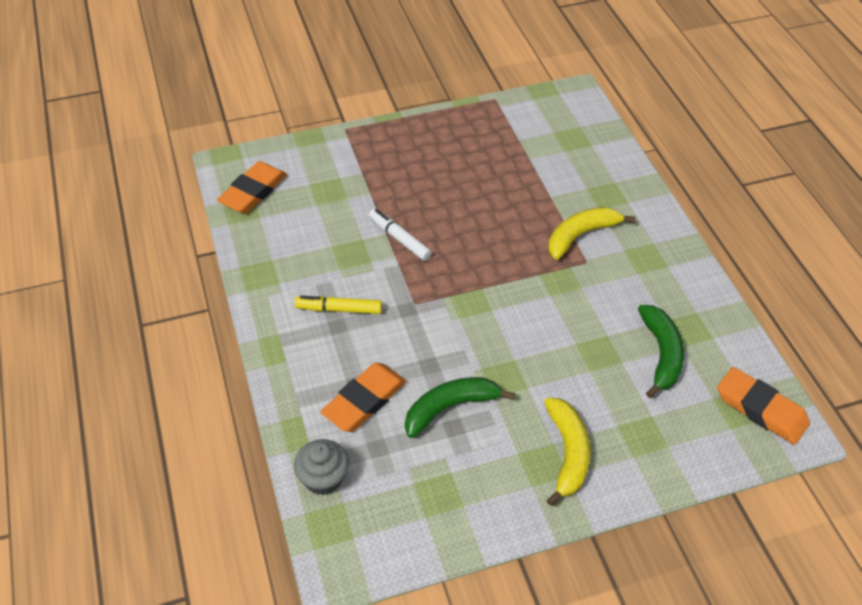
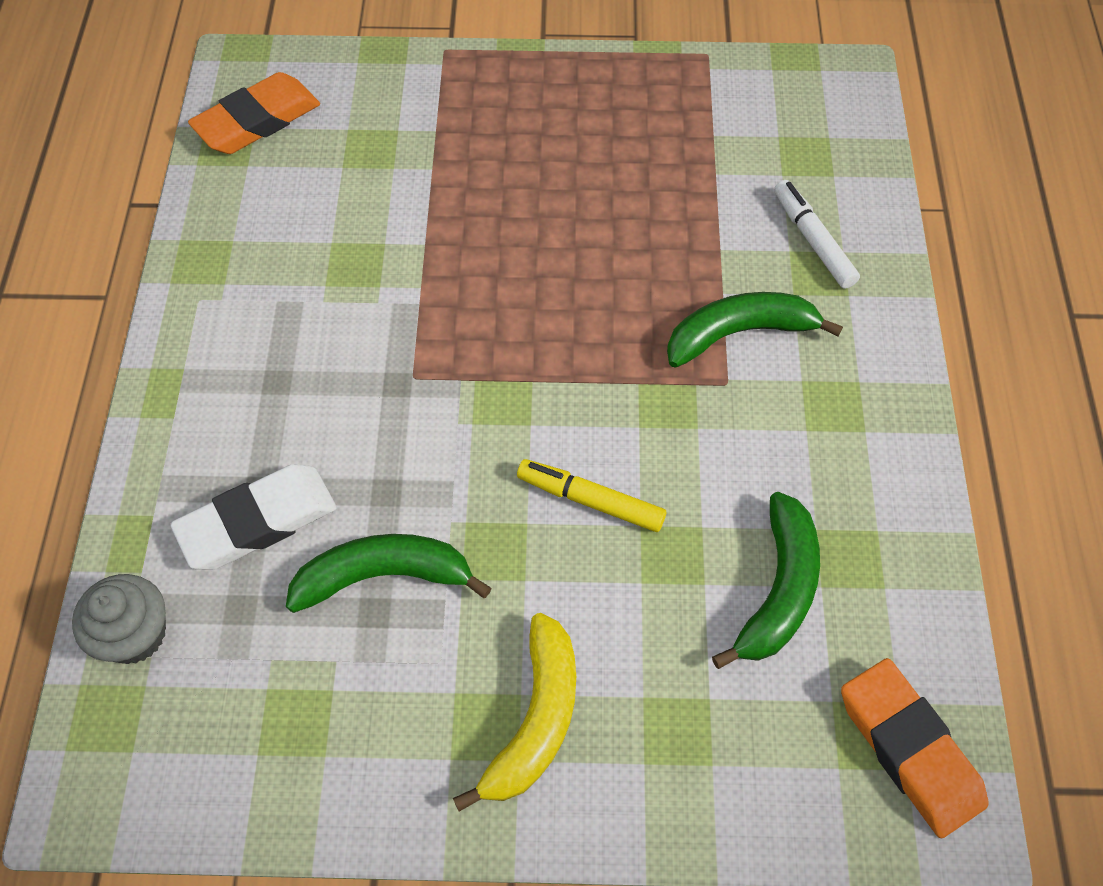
camera: 20 degrees right, 10 degrees up
yellow marker [294,296,382,314] -> yellow marker moved to [517,459,666,532]
orange eraser [320,362,406,432] -> white eraser [170,464,337,570]
white marker [369,209,432,261] -> white marker moved to [774,180,860,289]
yellow banana [548,207,635,260] -> green banana [667,292,843,368]

